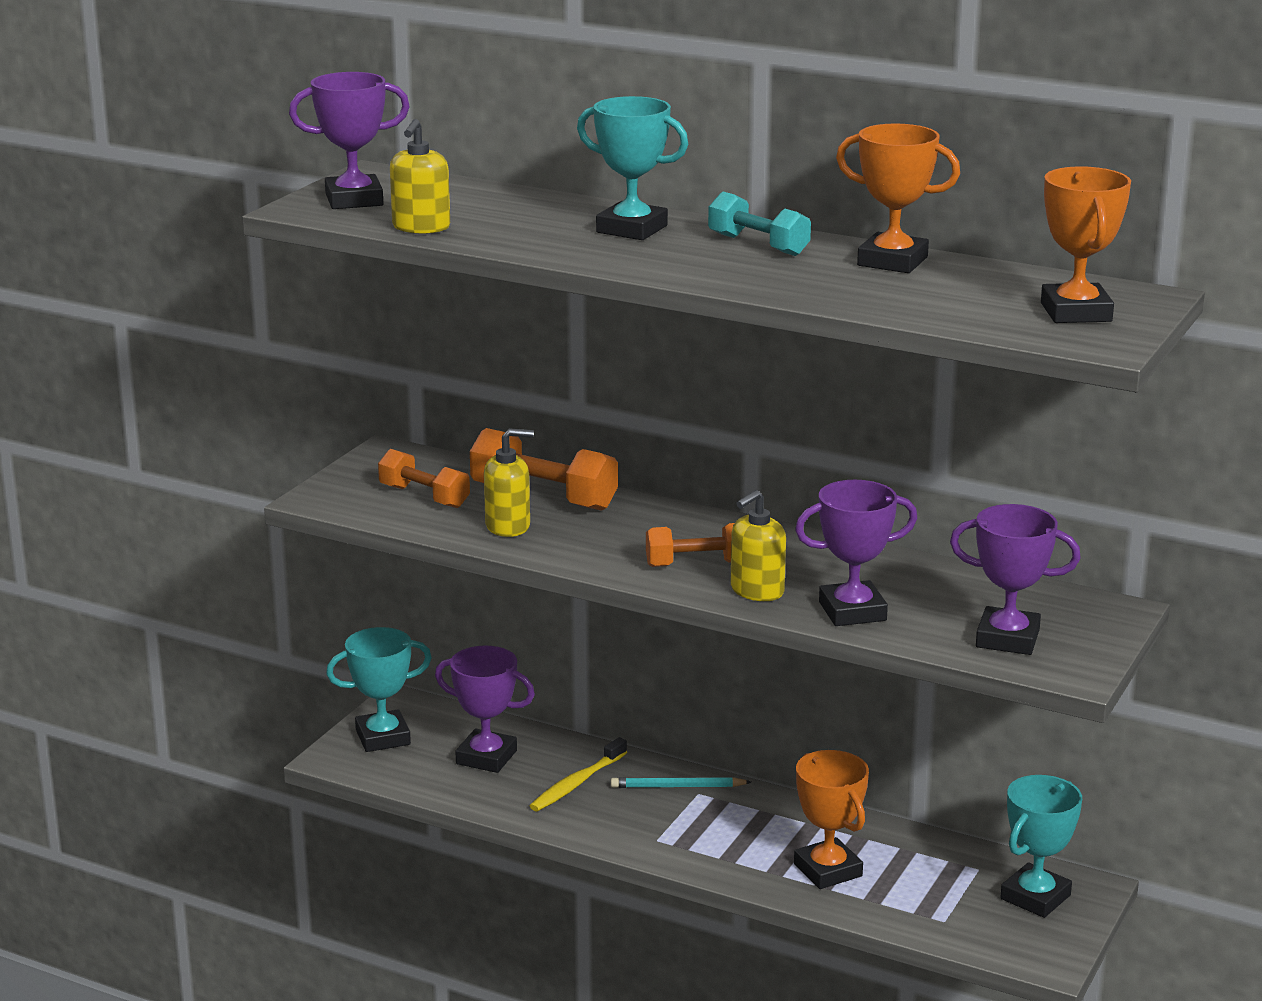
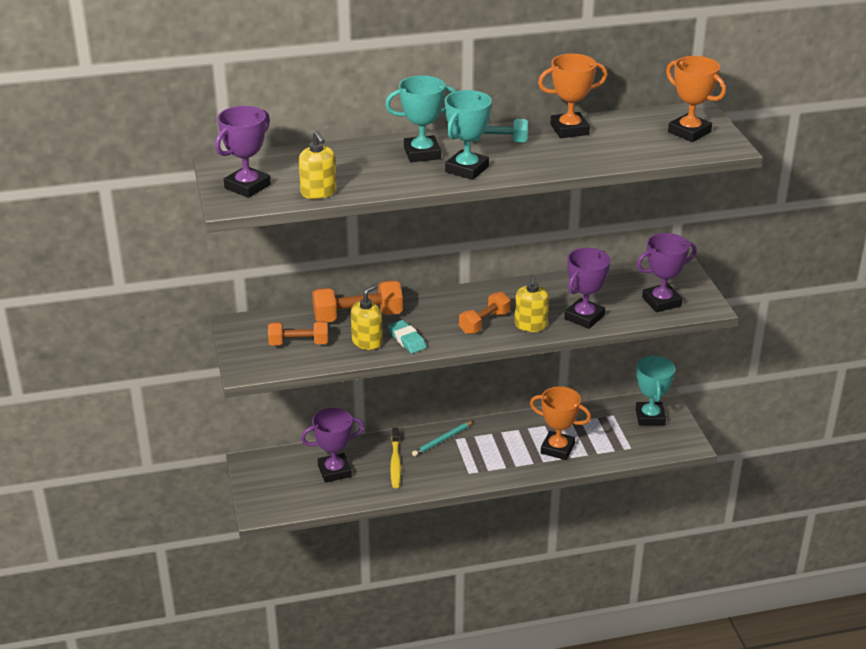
camera: 40 degrees left, 10 degrees up
turquoise trophy [326,627,432,752] -> turquoise trophy moved to [445,90,492,180]
none -> turquoise eraser [388,320,426,354]

